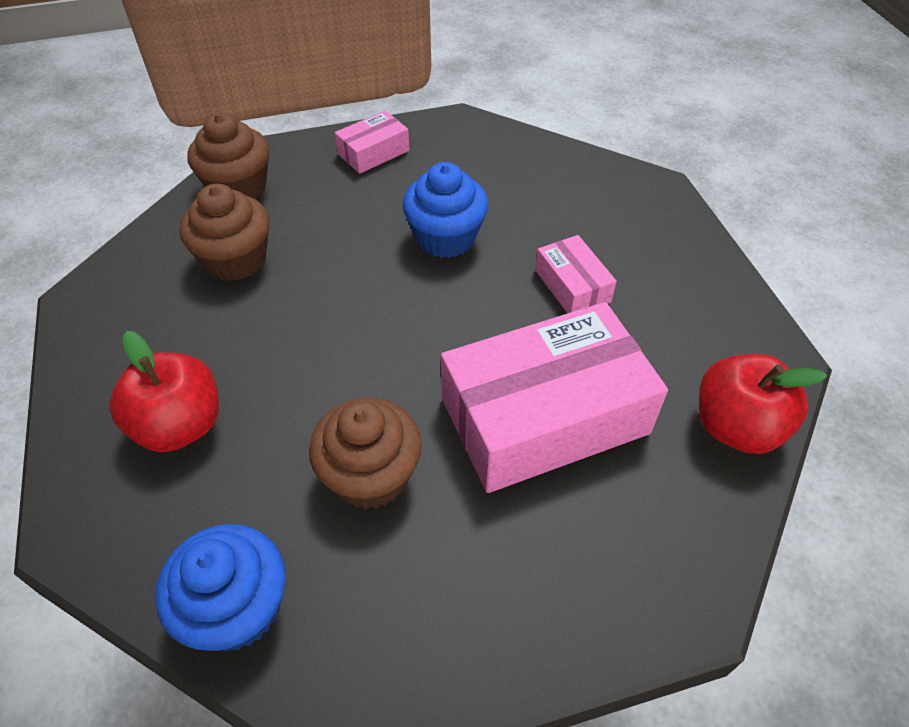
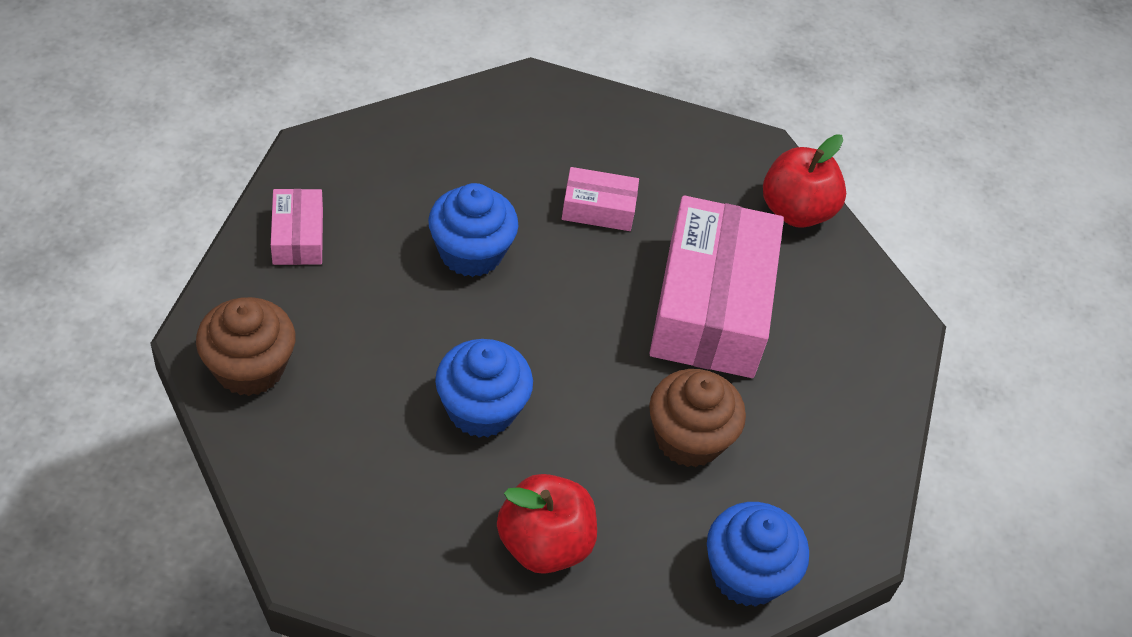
camera: 65 degrees left, 0 degrees up
brown cupcake [180,184,269,281] -> none
none -> blue cupcake [435,339,533,438]

